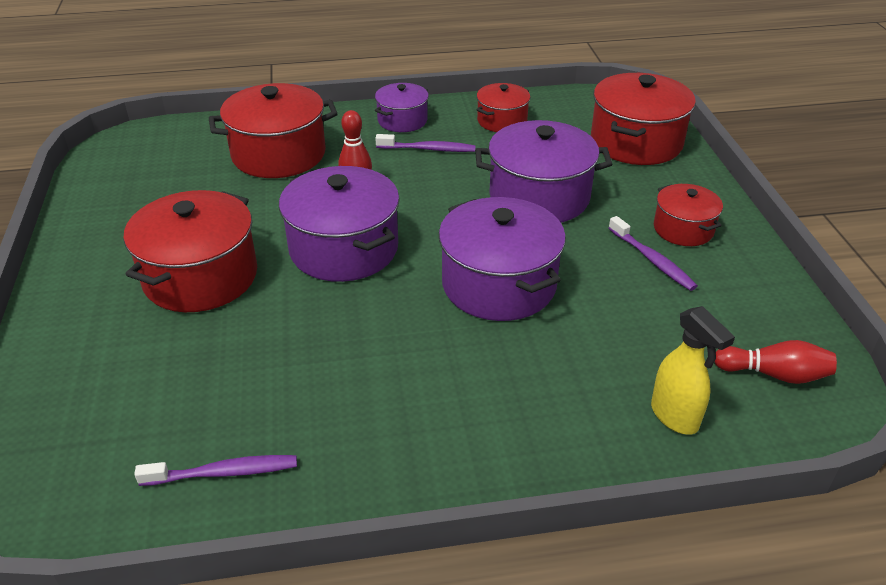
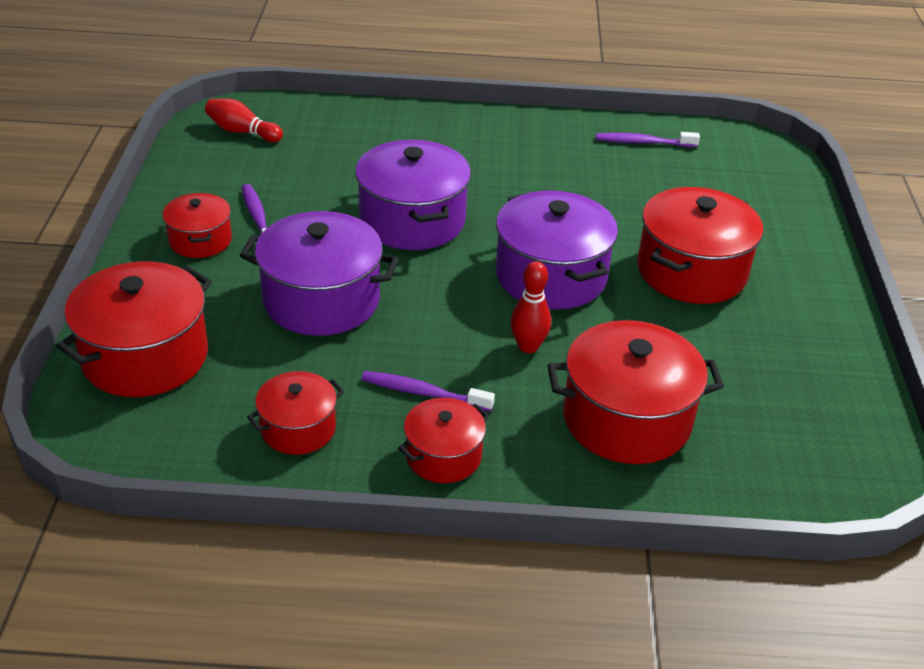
camera: 170 degrees left, 0 degrees up
purple pot [375,83,429,132] -> red pot [398,398,489,483]
yellow spray bottle [651,306,735,435] -> none

